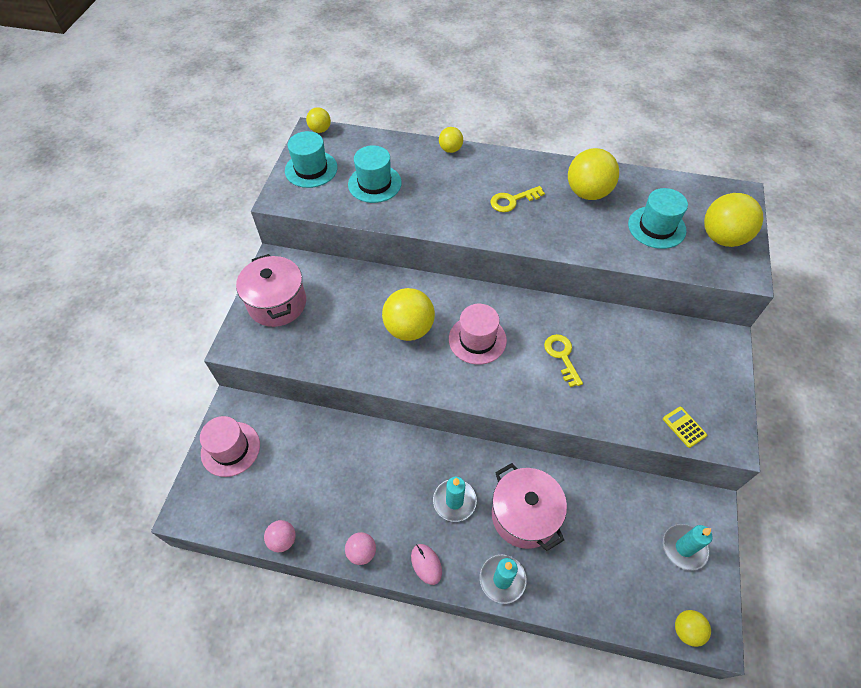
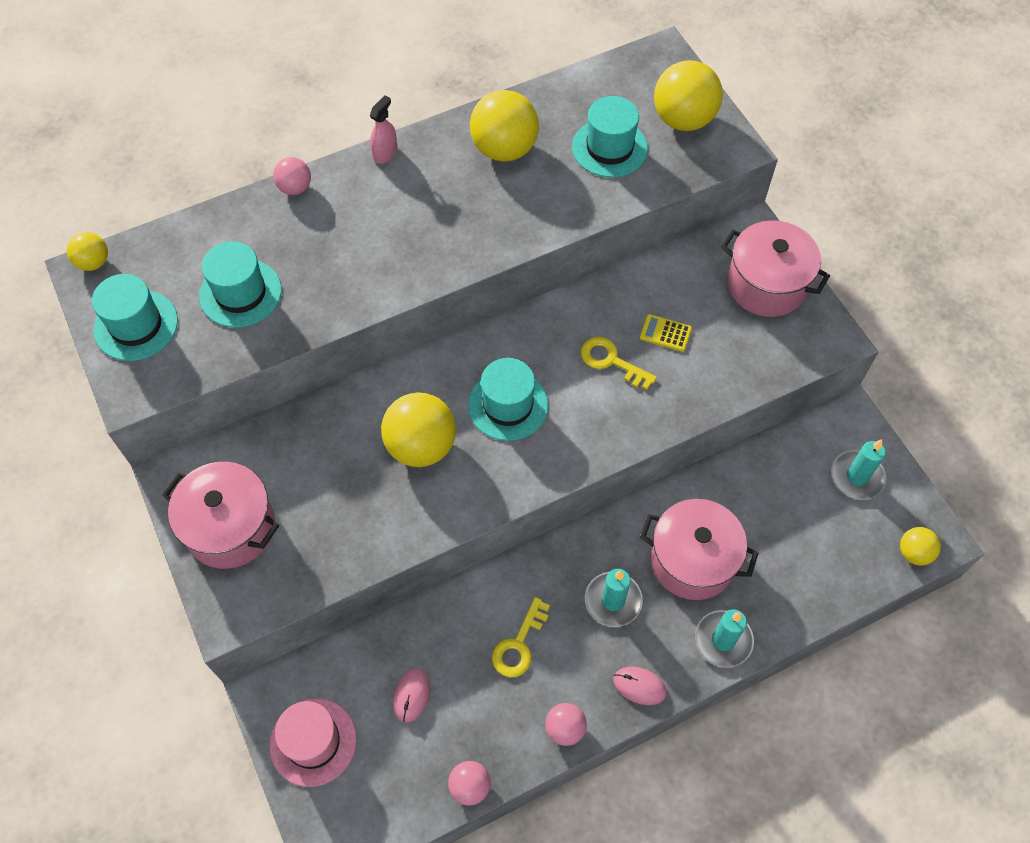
camera: 40 degrees left, 5 degrees up
yellow ball [439,127,463,153] -> pink ball [273,157,311,195]
pink hat [449,304,507,364] -> turquoise hat [468,358,548,441]
yellow key [491,186,545,212] -> yellow key moved to [492,597,550,677]
yellow calculator [663,407,707,448] -> yellow calculator moved to [640,314,692,352]
none -> pink spray bottle [370,95,397,164]
none -> pink mouse [393,668,430,723]
none -> pink pot [721,220,830,317]

